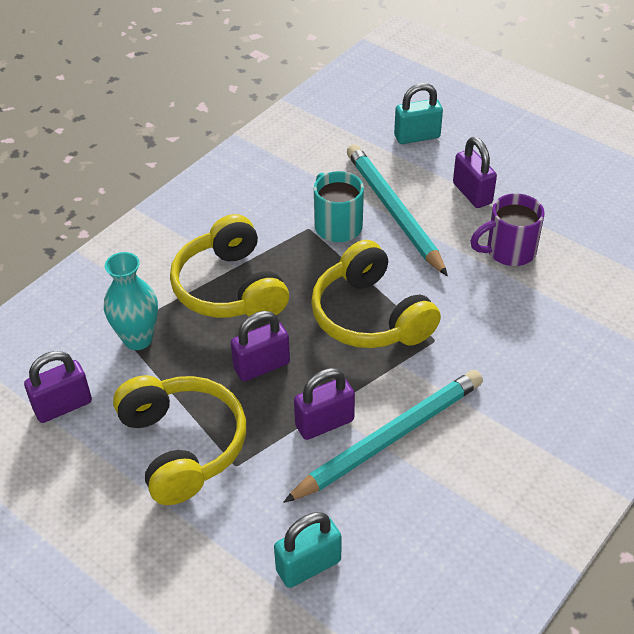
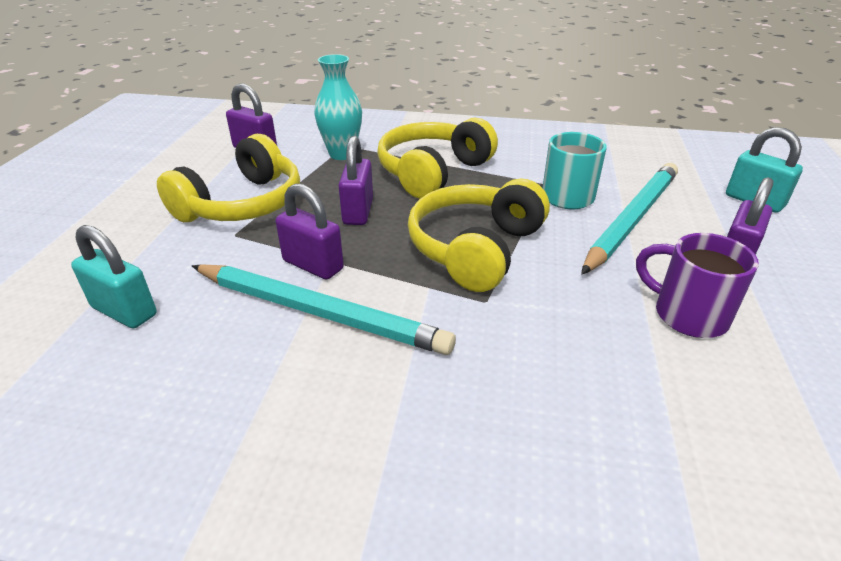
camera: 60 degrees right, 10 degrees down
purple padlock [231,311,290,381] -> purple padlock turned 60 degrees clockwise [338,136,373,225]

